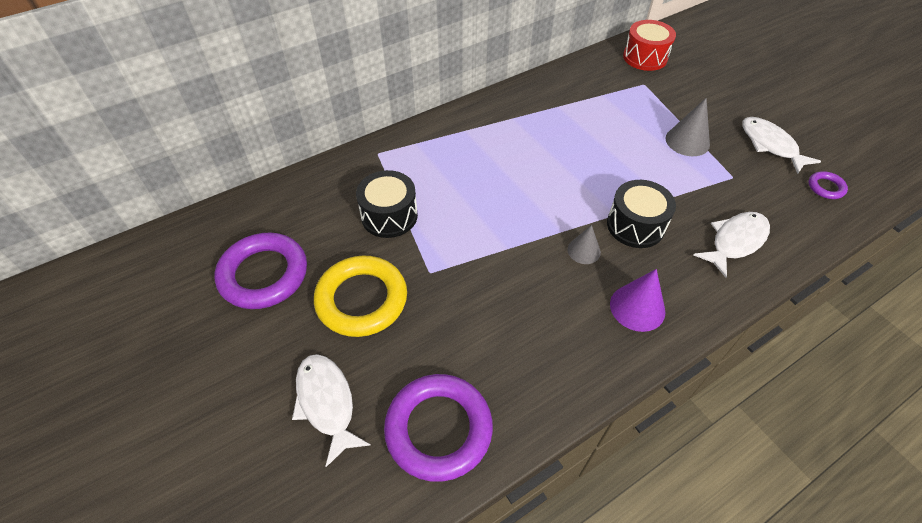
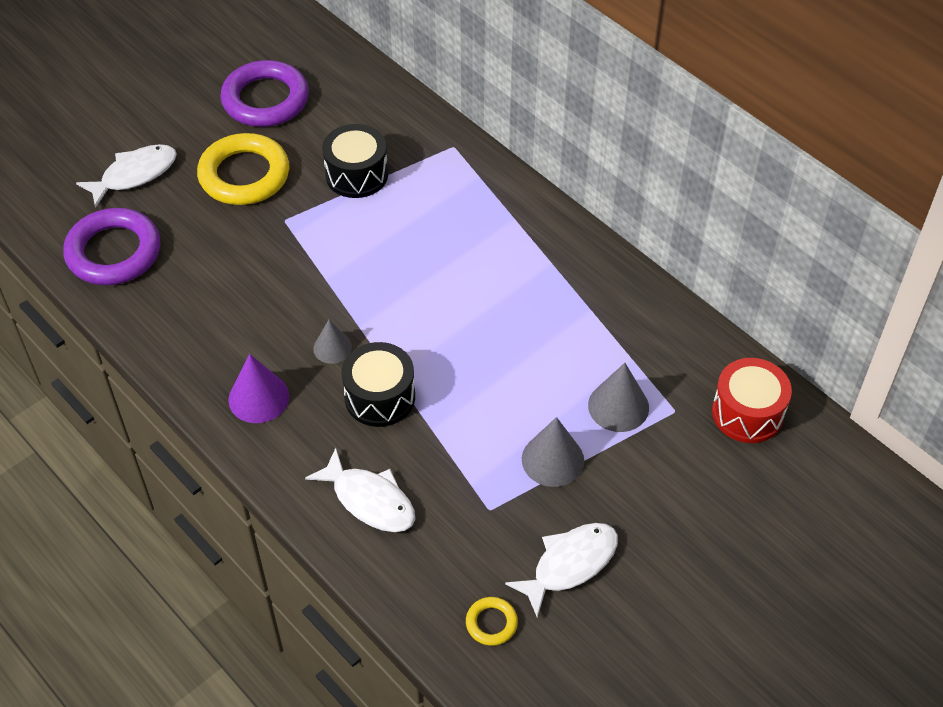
camera: 80 degrees right, 0 degrees up
purple ring [809,171,848,199] -> yellow ring [466,597,518,646]
none -> grey cone [588,363,649,432]

